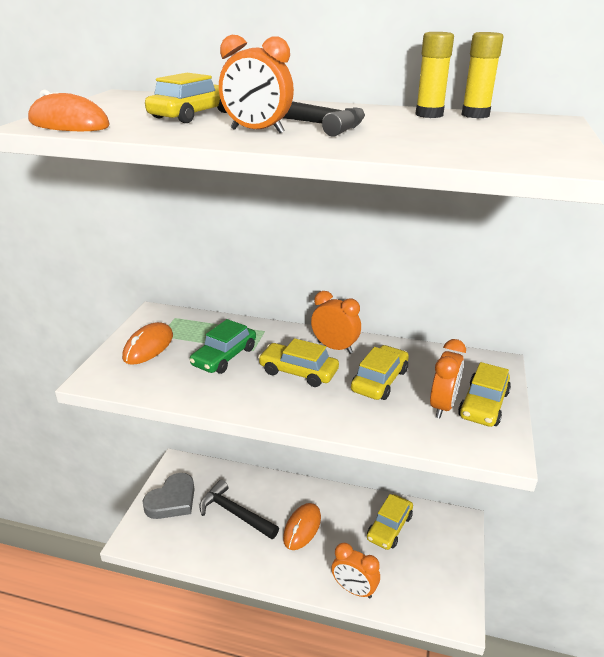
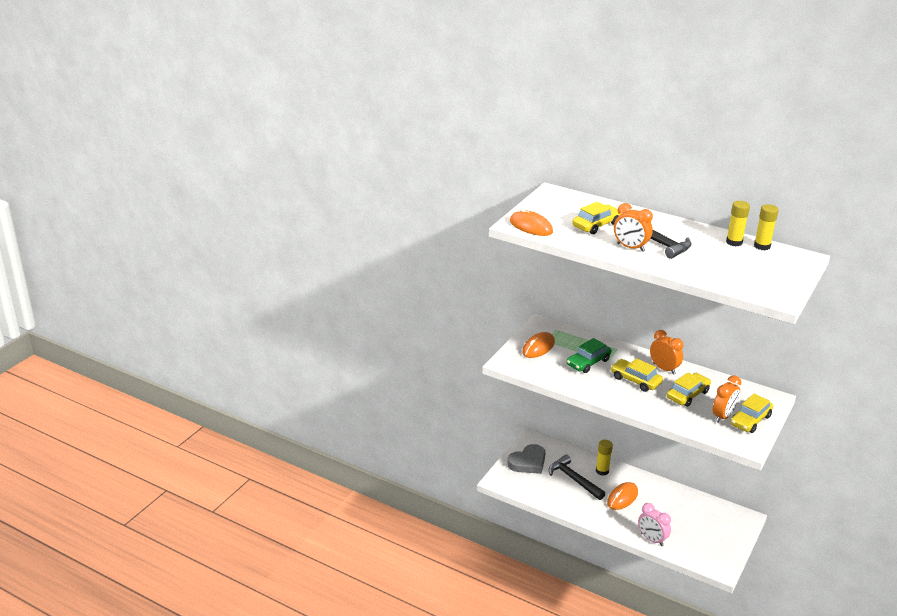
camera: 15 degrees right, 0 degrees up
orange clock [331,543,380,599] -> pink clock [638,503,671,546]
yellow car [367,494,413,550] -> none
none -> yellow glue stick [596,440,613,476]

